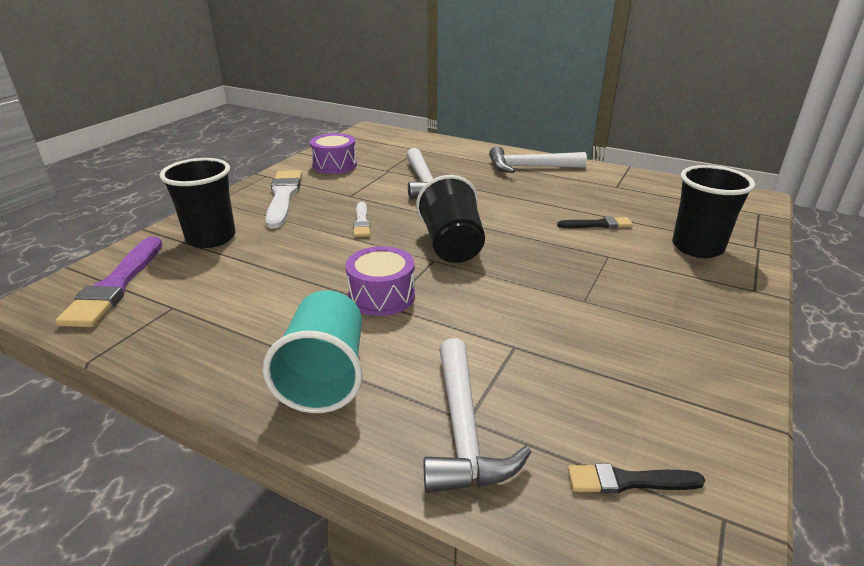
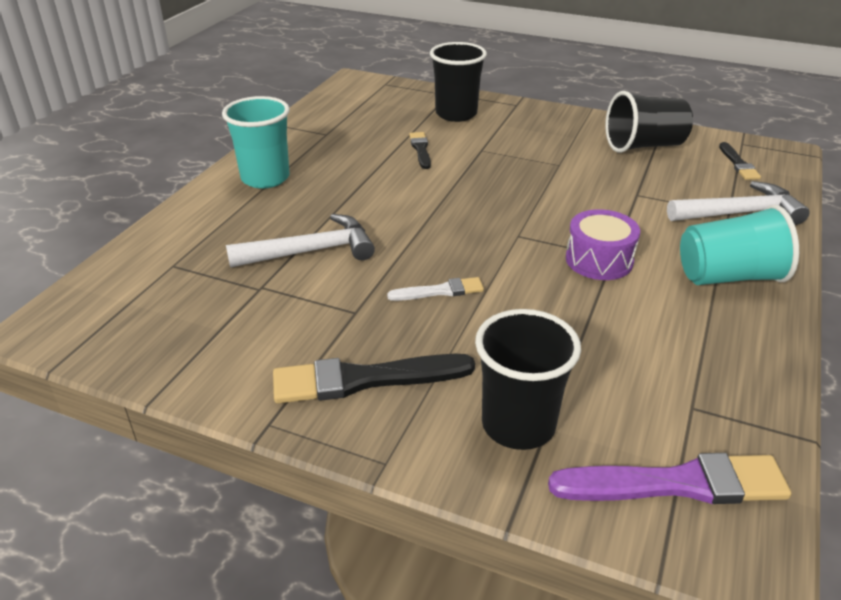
camera: 95 degrees left, 5 degrees up
white brush [265,170,302,229] -> black brush [273,354,475,404]
purple drum [310,133,357,174] -> none
black cup [416,175,485,263] -> black cup moved to [605,91,693,153]
white hammer [489,146,587,173] -> turquoise cup [222,96,290,189]

